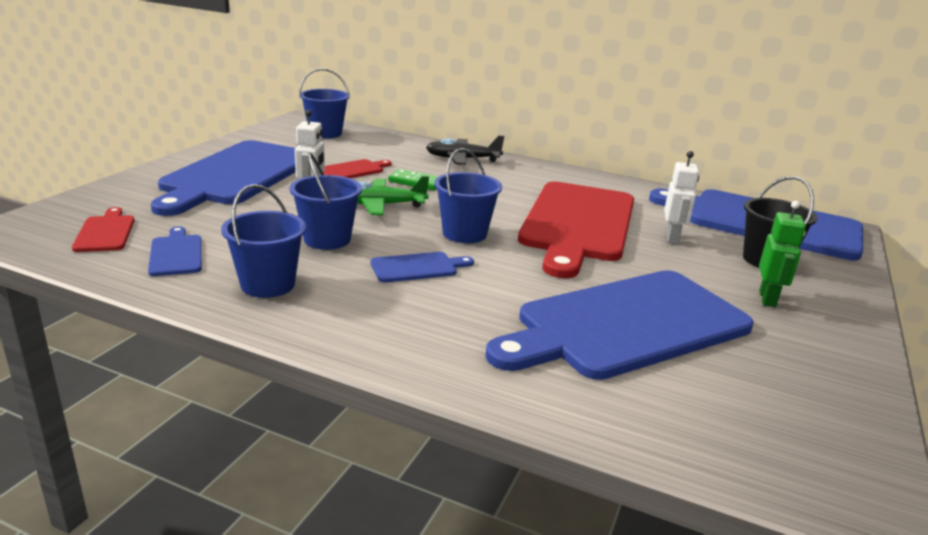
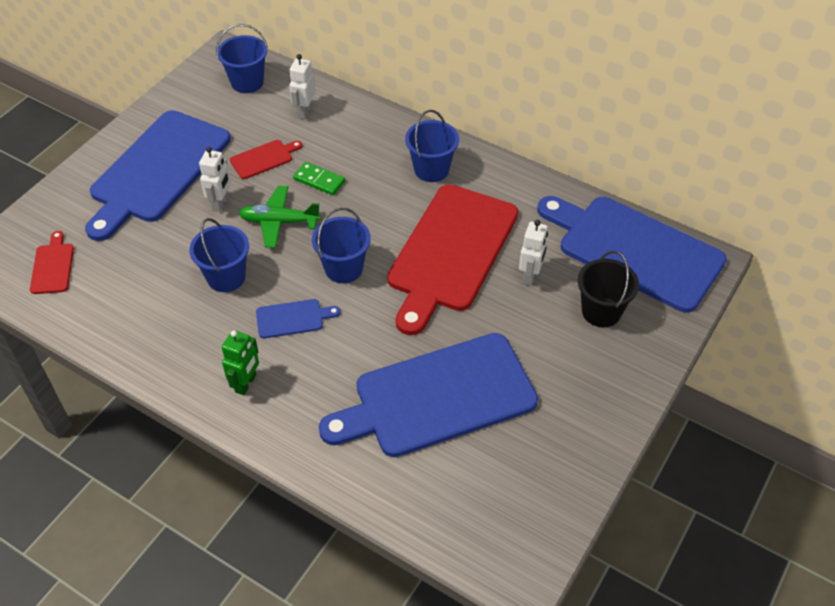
camera: 10 degrees right, 25 degrees up
blue cutting board [148,226,202,276] -> none
blue bucket [221,184,306,298] -> blue bucket moved to [405,110,459,182]
black plane [426,135,504,165] -> none
green robot [759,201,806,307] -> green robot moved to [222,330,259,395]
none -> white robot [289,54,316,119]

